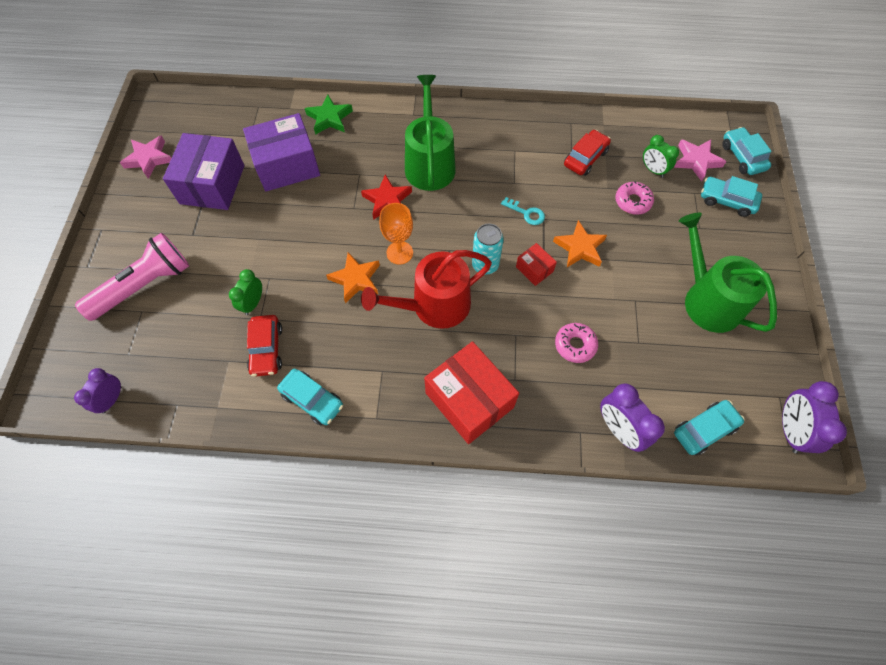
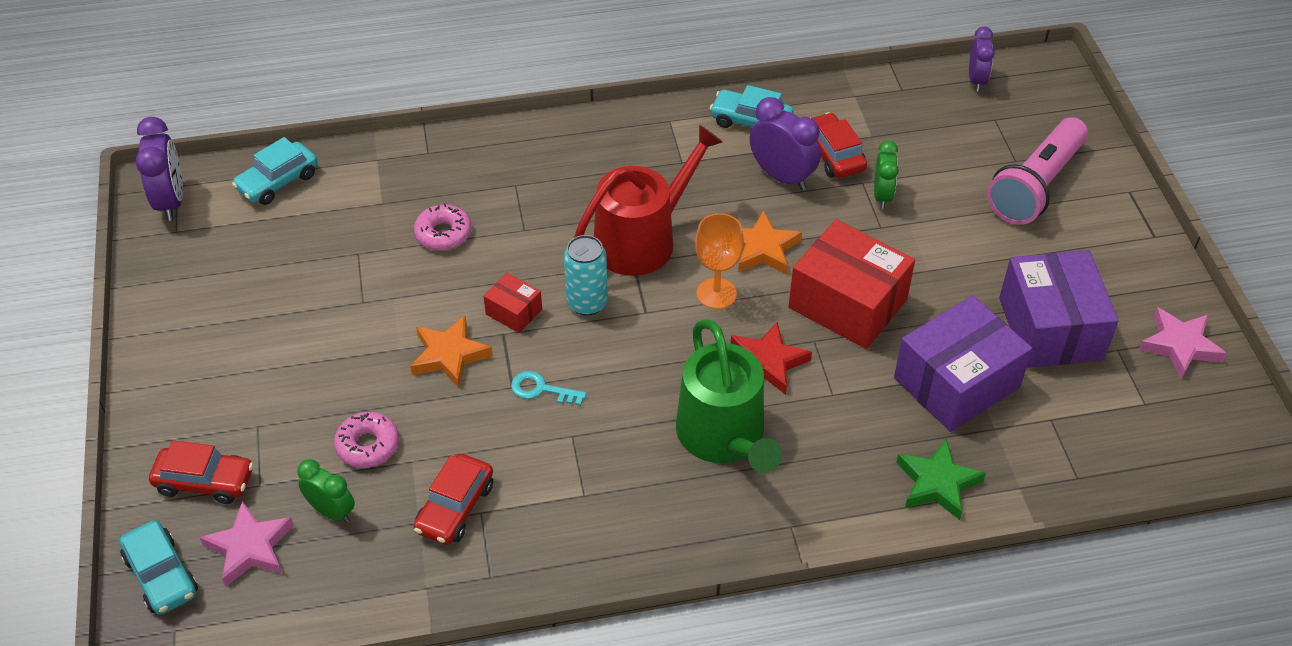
camera: 165 degrees right, 15 degrees down
red box [424,341,519,444] -> red box moved to [789,219,915,349]
purple clock [600,383,665,452] -> purple clock moved to [750,97,821,190]
green watering can [679,213,777,333] -> none
turquoise car [701,176,762,217] -> red car [149,441,254,504]

